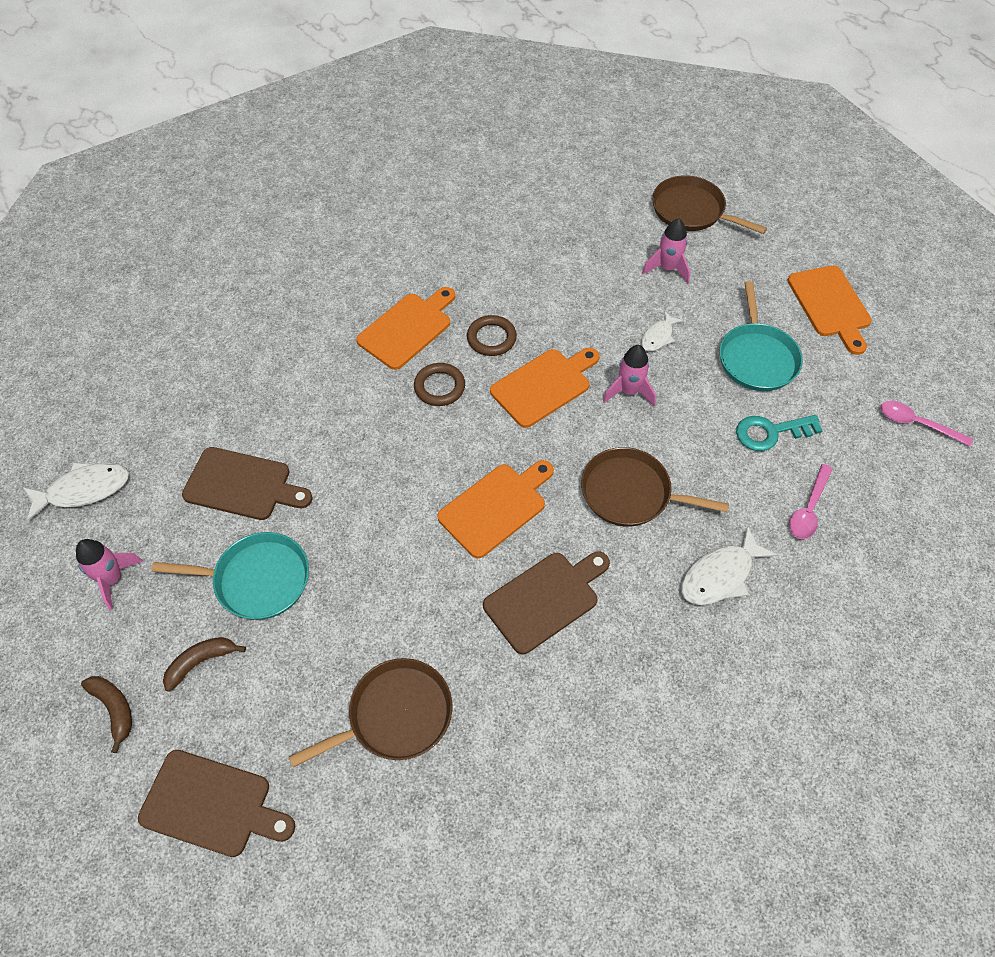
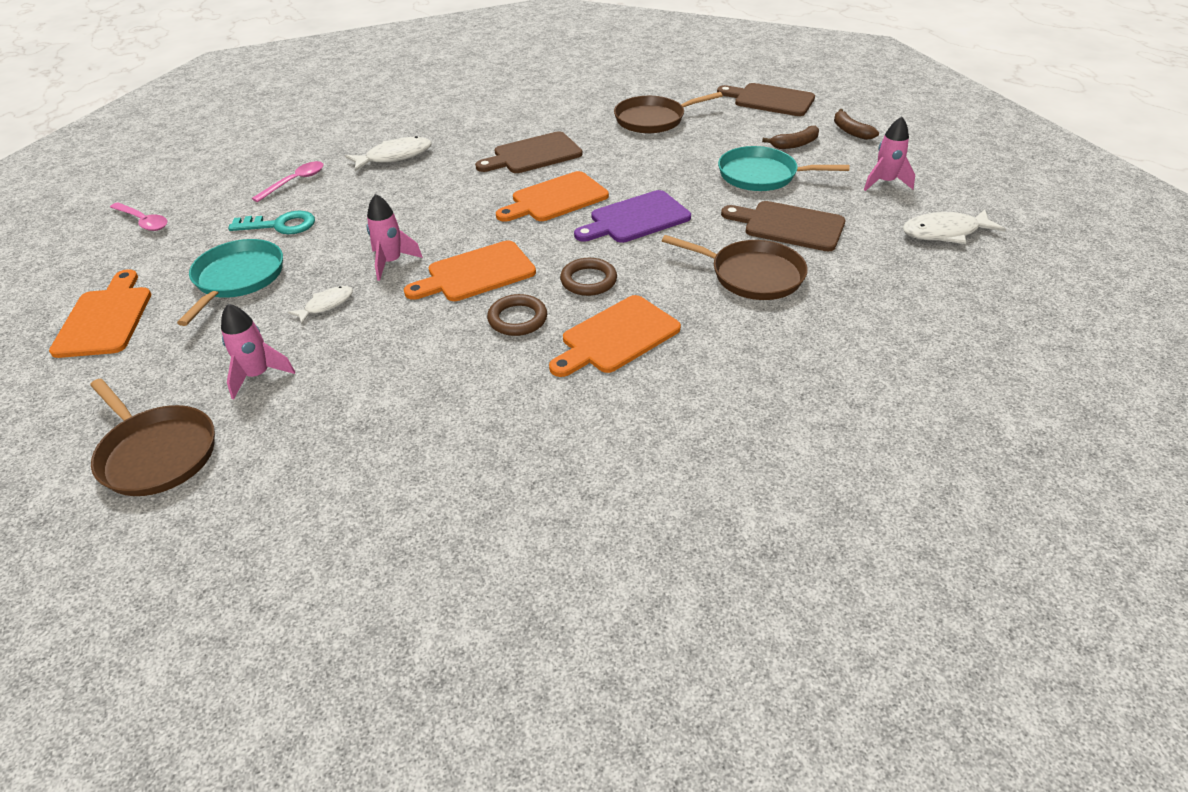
camera: 170 degrees left, 15 degrees down
brown pan [581,447,729,527] -> brown pan moved to [662,235,808,300]
none -> purple cutting board [574,190,691,243]

